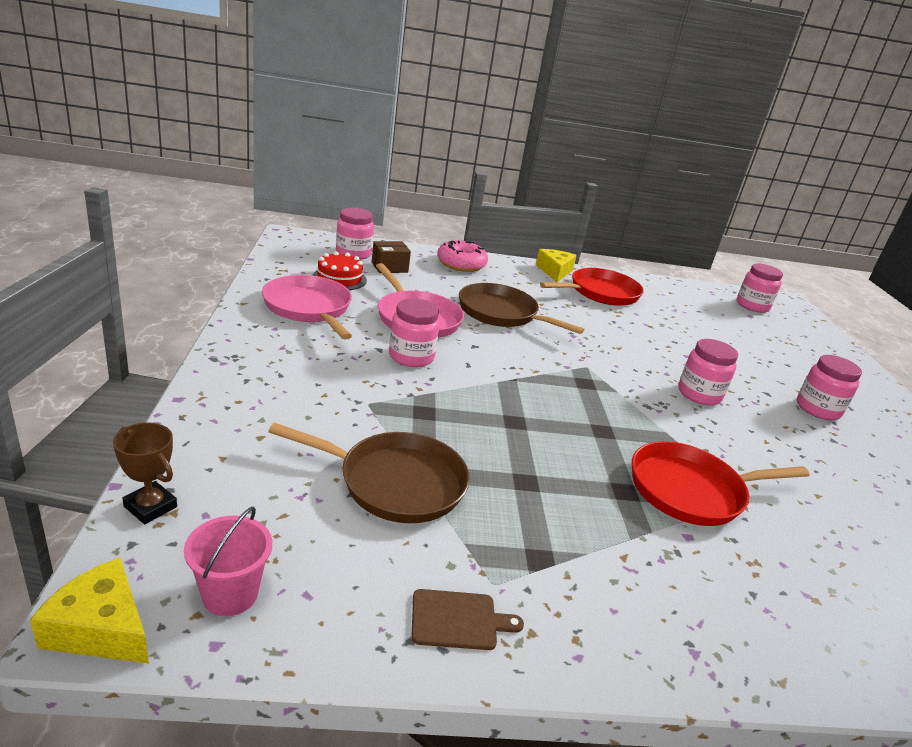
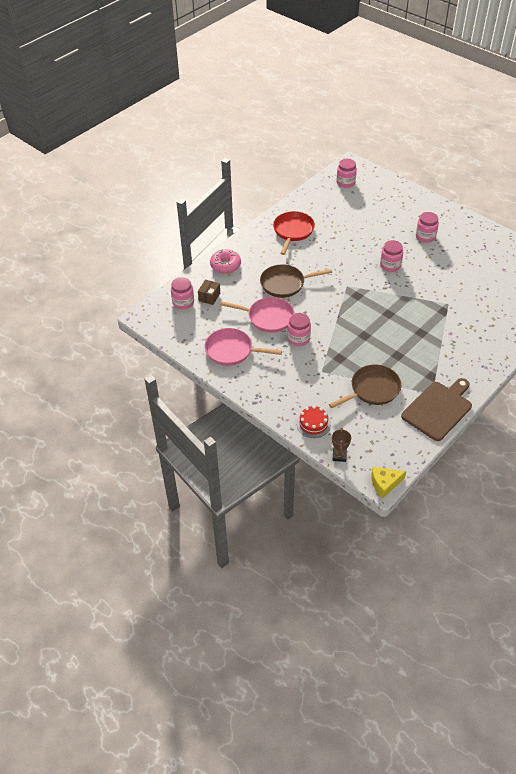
camera: 40 degrees left, 20 degrees up
brown trophy [113,422,177,524] -> brown trophy turned 75 degrees counterclockwise [332,428,351,462]
pink bucket [184,507,272,616] -> none
red cake [312,251,367,290] -> red cake moved to [296,406,331,438]
brown cutting board [411,589,524,650] -> brown cutting board [401,378,472,441], size x2.28
yellow cheese [536,249,577,282] -> none
red pan [632,441,810,526] -> none

